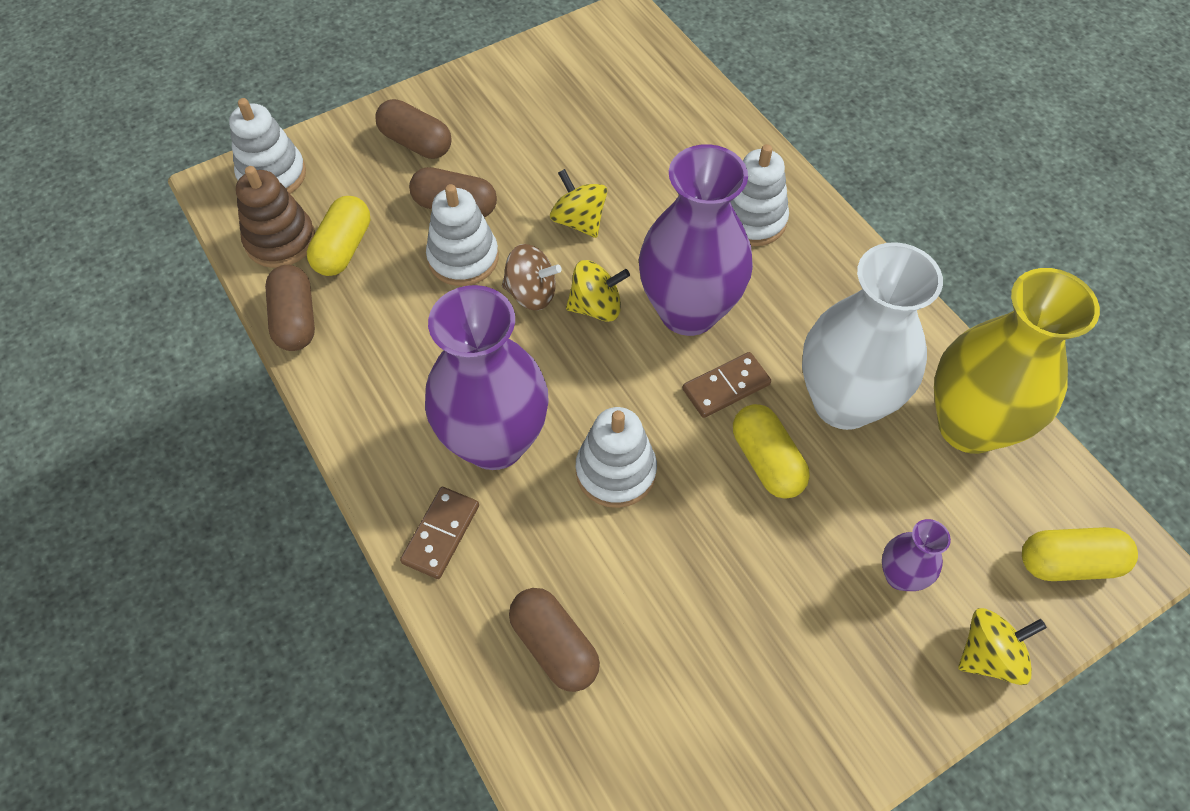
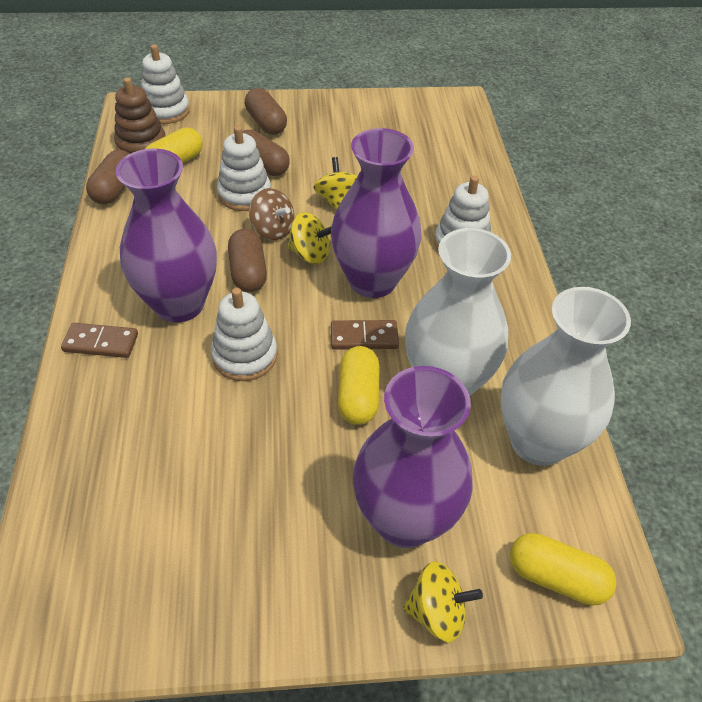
camera: 25 degrees right, 10 degrees down
brown domino [400,487,479,579] -> brown domino turned 45 degrees clockwise [61,323,138,358]
brown capsule [509,588,600,692] -> brown capsule moved to [228,229,267,292]
purple vase [882,519,951,591] -> purple vase [353,366,473,548], size x2.21
yellow vase [934,268,1100,454] -> white vase [501,287,631,466]

